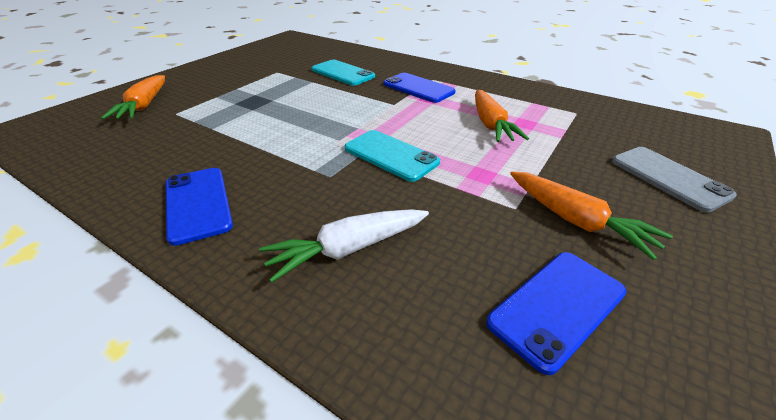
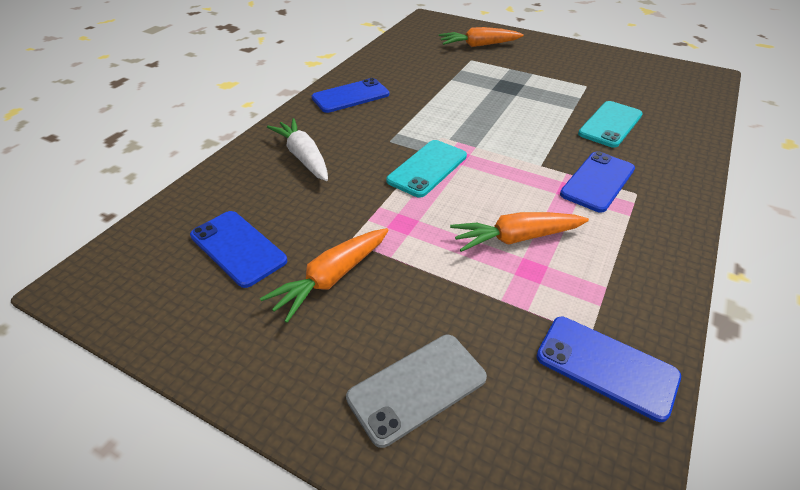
camera: 85 degrees right, 5 degrees up
none -> blue phone [536,317,681,422]

